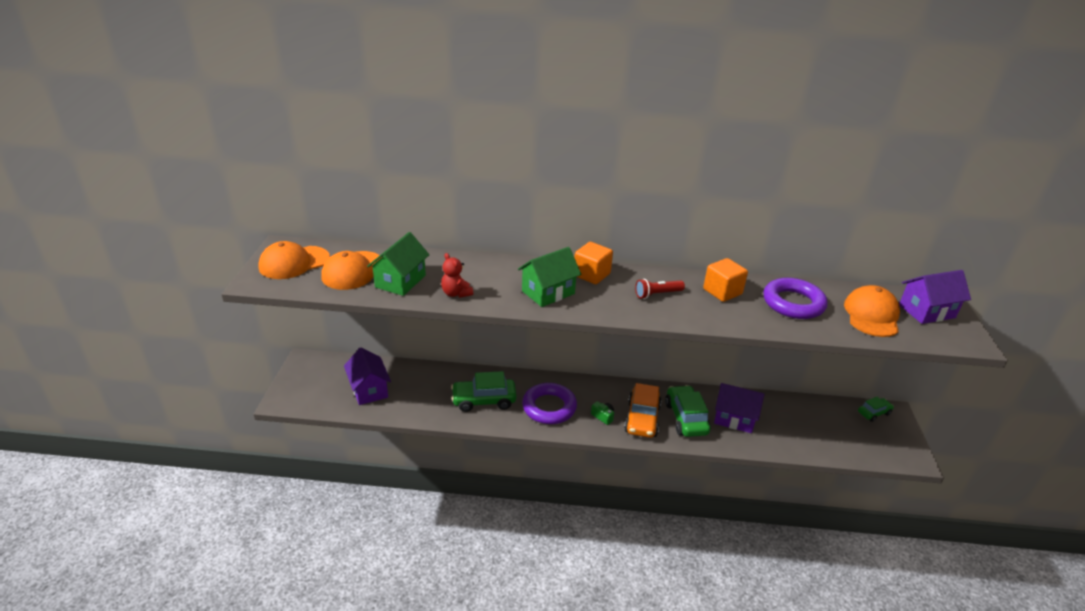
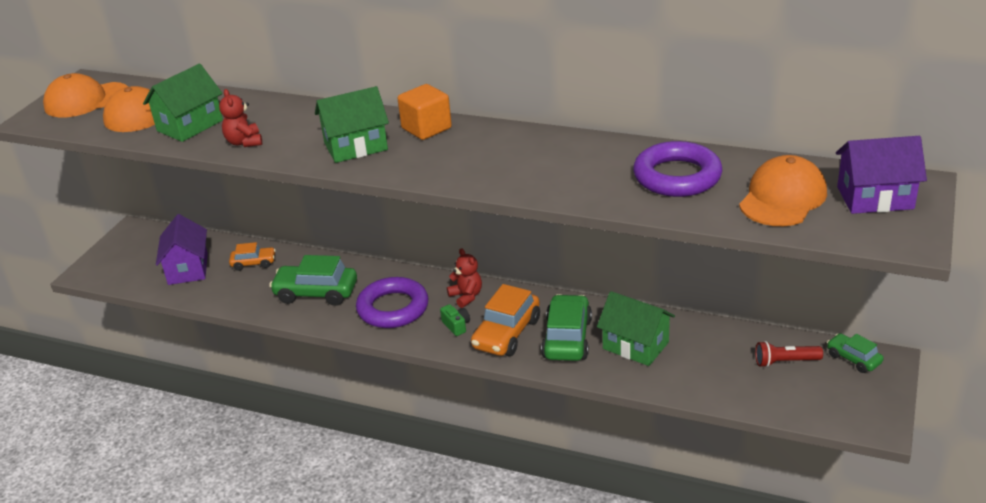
camera: 20 degrees right, 0 degrees up
red flashlight [635,279,685,299] -> red flashlight moved to [755,341,823,367]
orange cube [703,258,748,302] -> none
purple house [714,383,764,433] -> green house [597,291,675,366]
green car [858,397,894,422] -> green car turned 120 degrees counterclockwise [827,333,884,373]
none -> orange car [229,242,276,271]
none -> red teddy bear [447,248,482,308]

